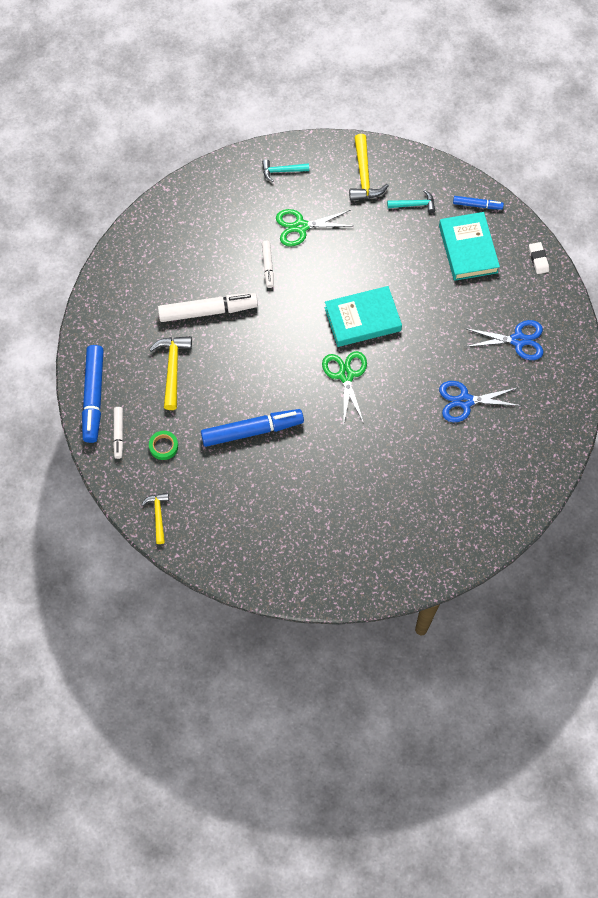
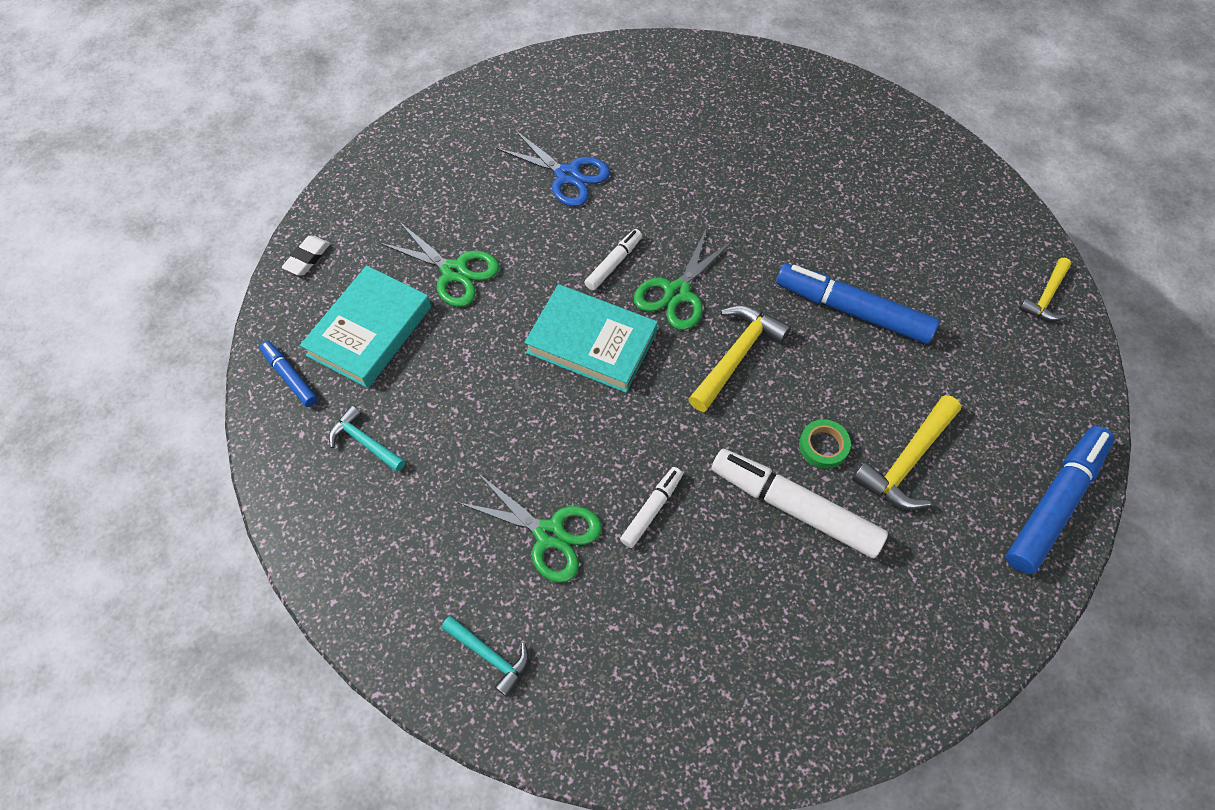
camera: 140 degrees left, 5 degrees down
white marker [113,407,123,459] -> white marker moved to [584,229,642,291]
green tape [149,431,178,460] -> green tape moved to [799,419,851,469]
yellow hammer [349,134,389,201] -> yellow hammer moved to [688,305,791,412]
blue scissors [464,320,543,360] -> none
none -> green scissors [379,222,499,307]

